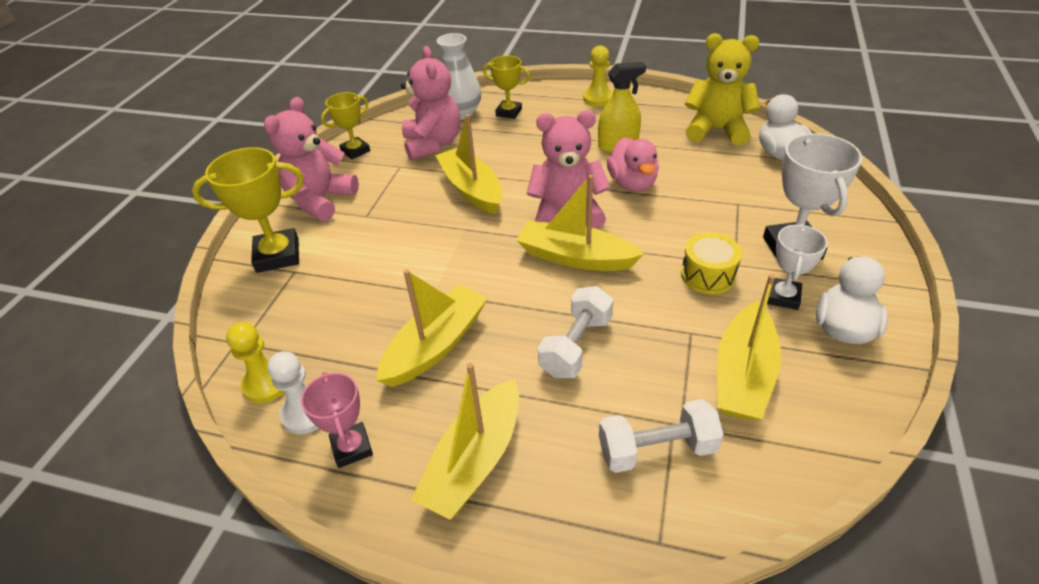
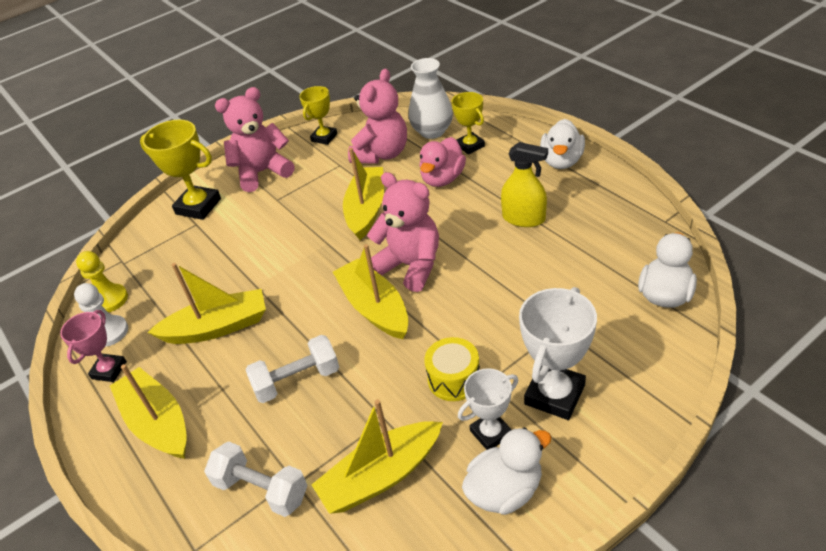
camera: 40 degrees right, 0 degrees up
yellow trophy [321,92,370,159] -> yellow trophy turned 60 degrees counterclockwise [299,86,337,145]
yellow boat [411,363,519,520] -> yellow boat turned 75 degrees clockwise [110,364,187,459]
yellow pawn [583,45,613,106] -> white duck [540,119,585,169]
pink duck [607,137,659,192] -> pink duck moved to [420,137,466,187]
yellow teddy bear [685,33,760,145] -> none

